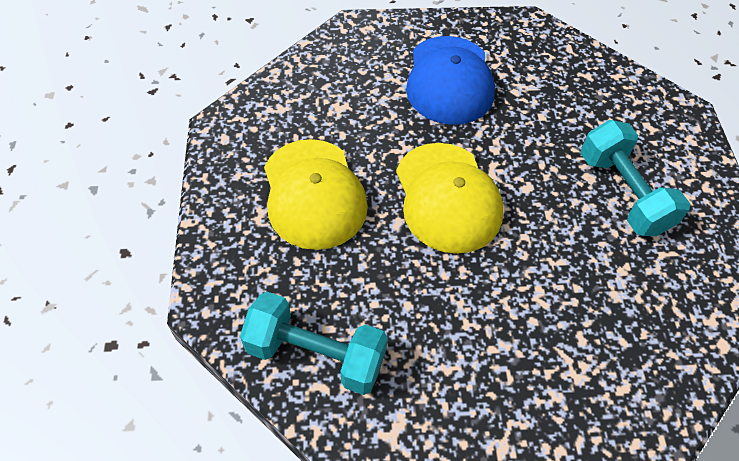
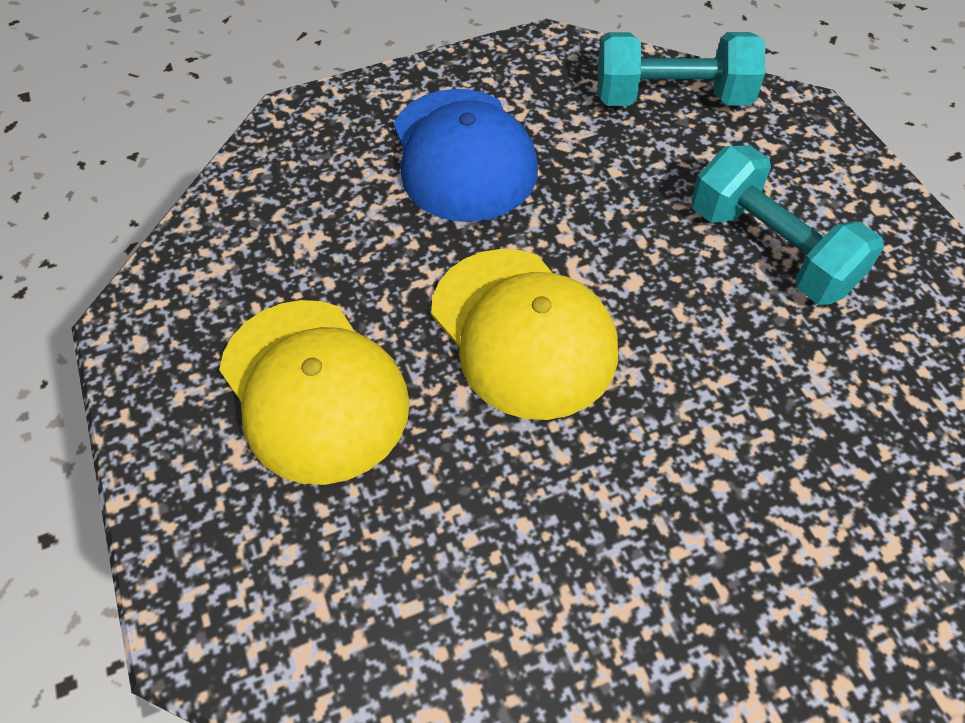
camera: 15 degrees left, 0 degrees up
turquoise dumbbell [240,292,388,395] -> turquoise dumbbell moved to [598,32,765,106]

